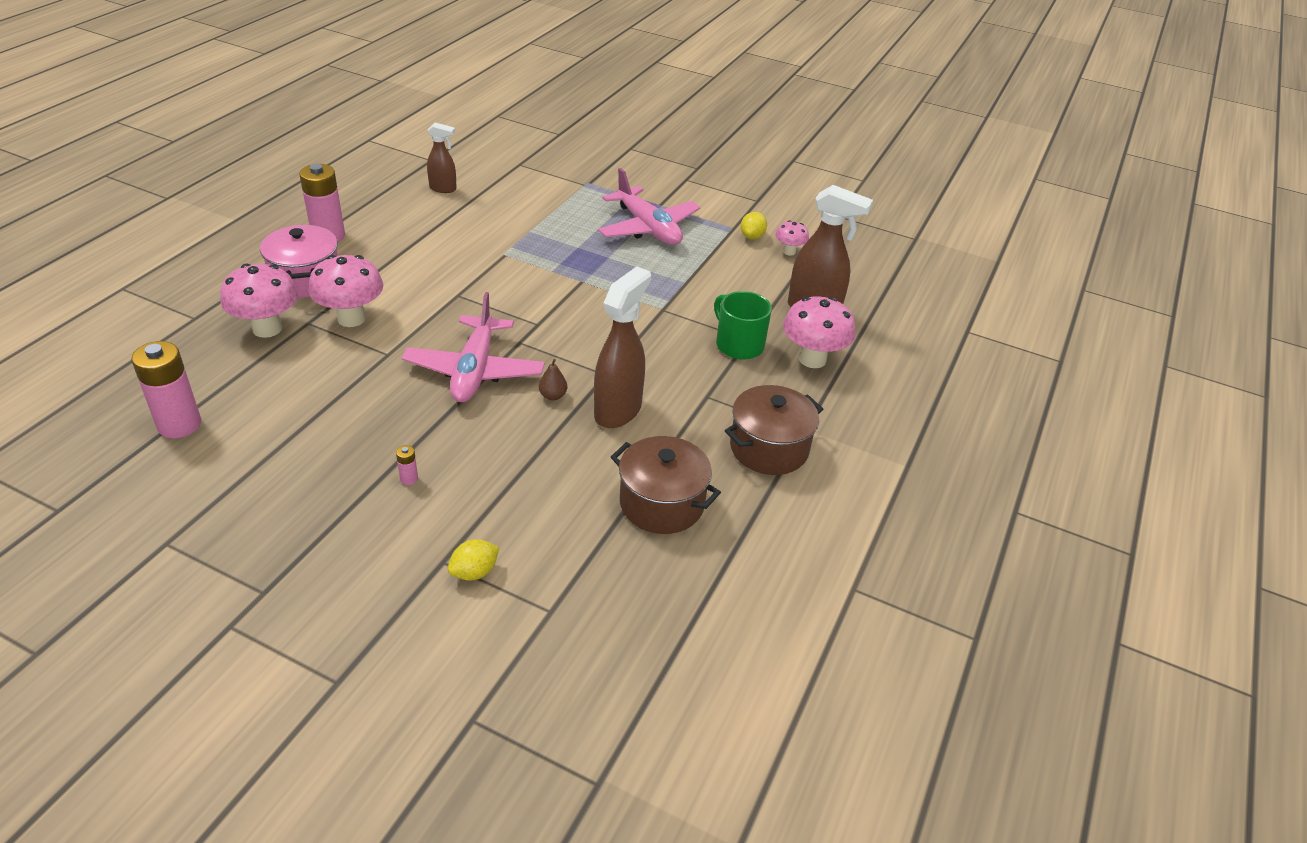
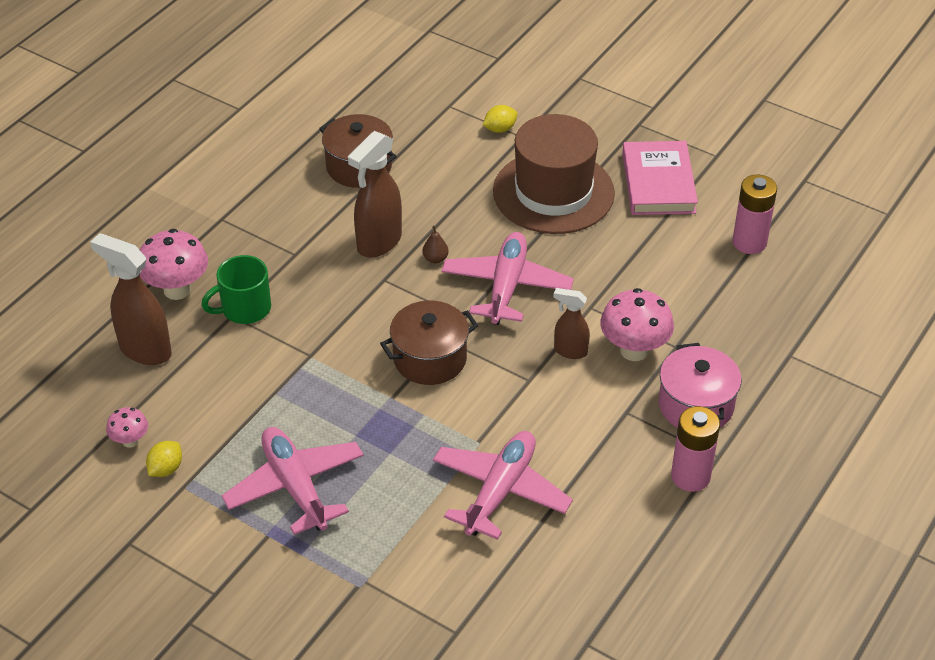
camera: 170 degrees left, 5 degrees up
pink mushroom [220,264,298,338] -> none
pink battery [396,445,418,485] -> brown hat [493,114,615,234]
brown spray bottle [427,122,457,193] -> brown spray bottle moved to [553,288,590,359]
green mug [714,291,772,360] -> green mug turned 90 degrees clockwise [201,255,271,324]
brown pot [725,385,823,475] -> brown pot moved to [380,301,478,385]
none -> pink plane [433,431,573,540]
none -> pink book [622,141,698,215]

